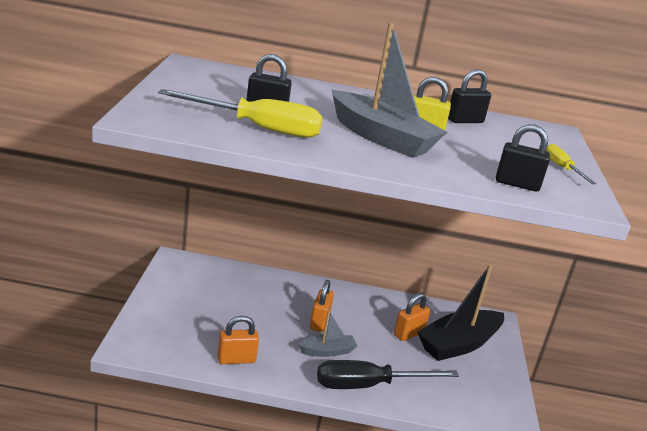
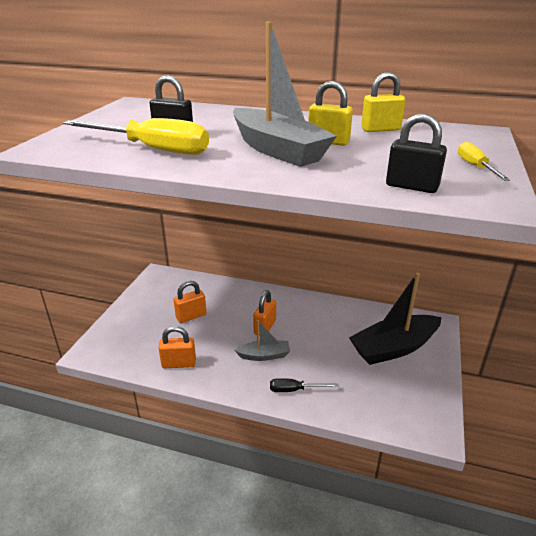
camera: 15 degrees right, 5 degrees up
black screwdriver [317,360,459,389] -> black screwdriver [270,378,338,392], size x0.50
orange padlock [394,293,430,341] -> orange padlock moved to [173,281,206,323]
black padlock [448,69,491,123] -> yellow padlock [361,72,405,132]

